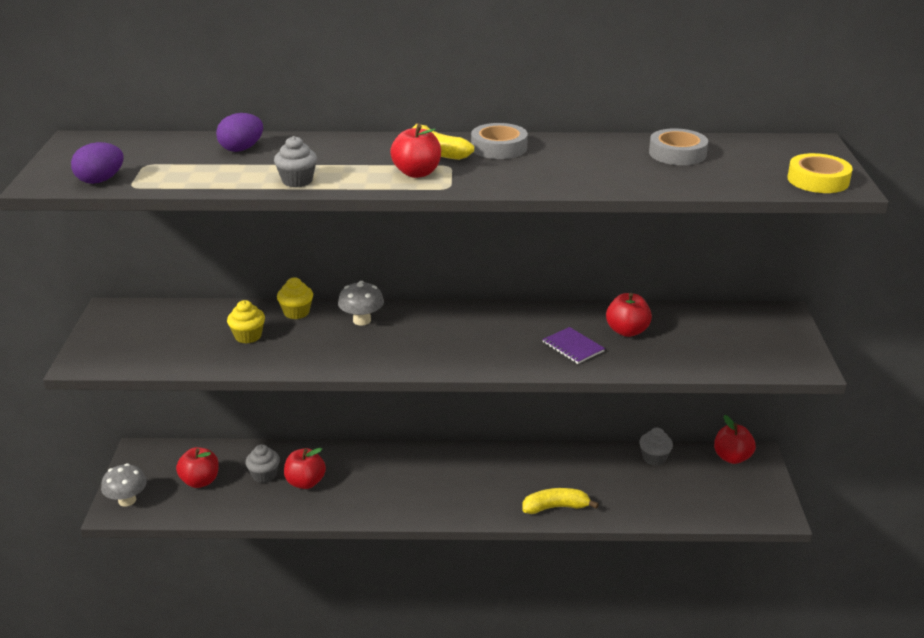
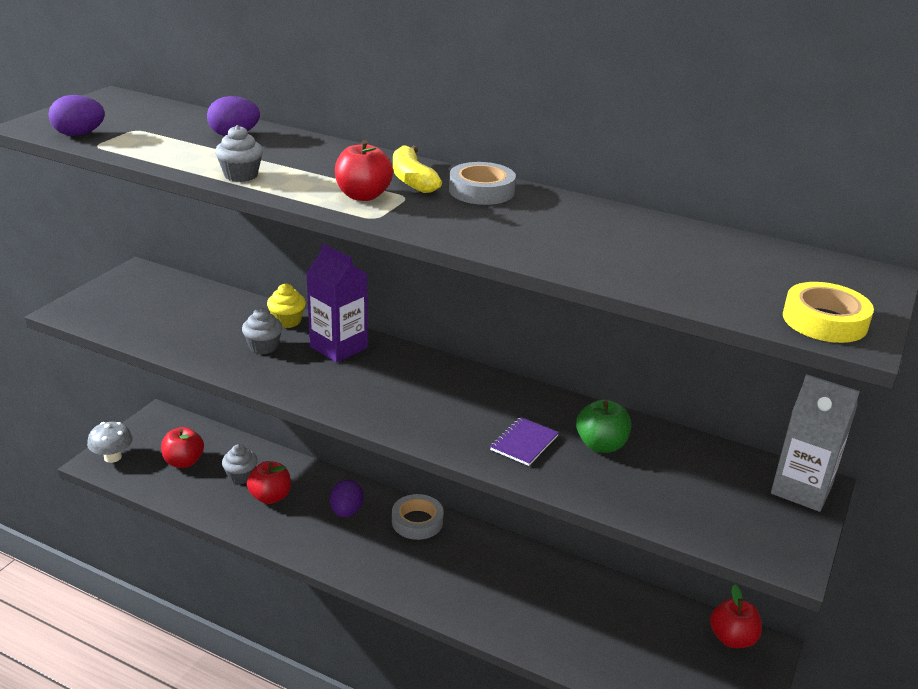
camera: 25 degrees right, 0 degrees up
yellow cupcake [227,300,265,344] -> none
grey mushroom [338,281,384,325] -> purple carton [306,243,368,363]
yellow banana [522,488,599,514] -> none
purple notebook [542,327,605,364] -> purple notebook turned 45 degrees clockwise [490,417,559,466]
red apple [606,293,652,337] -> green apple [576,399,631,453]
grey cupcake [639,427,673,465] -> grey cupcake moved to [242,308,283,354]
grey tape [649,128,708,165] -> grey tape moved to [392,494,444,540]
none -> purple egg [330,480,363,517]
none -> grey carton [771,374,860,512]

